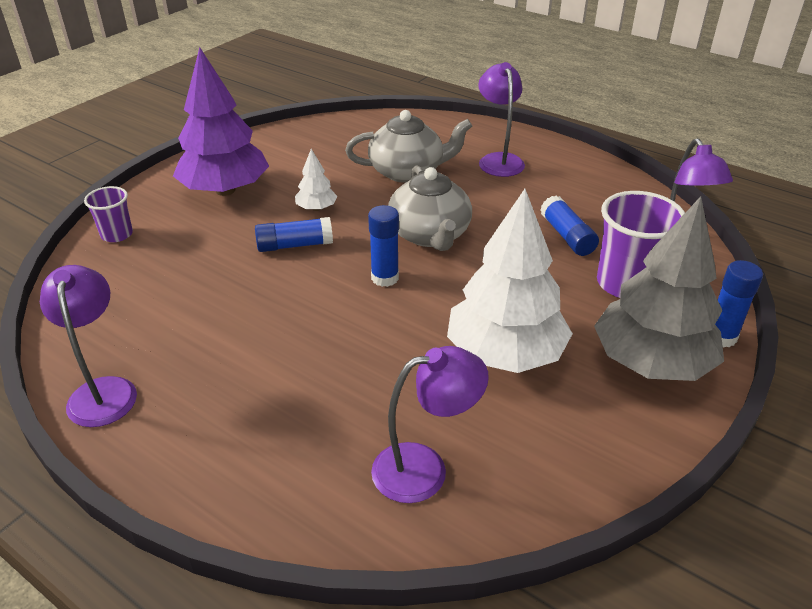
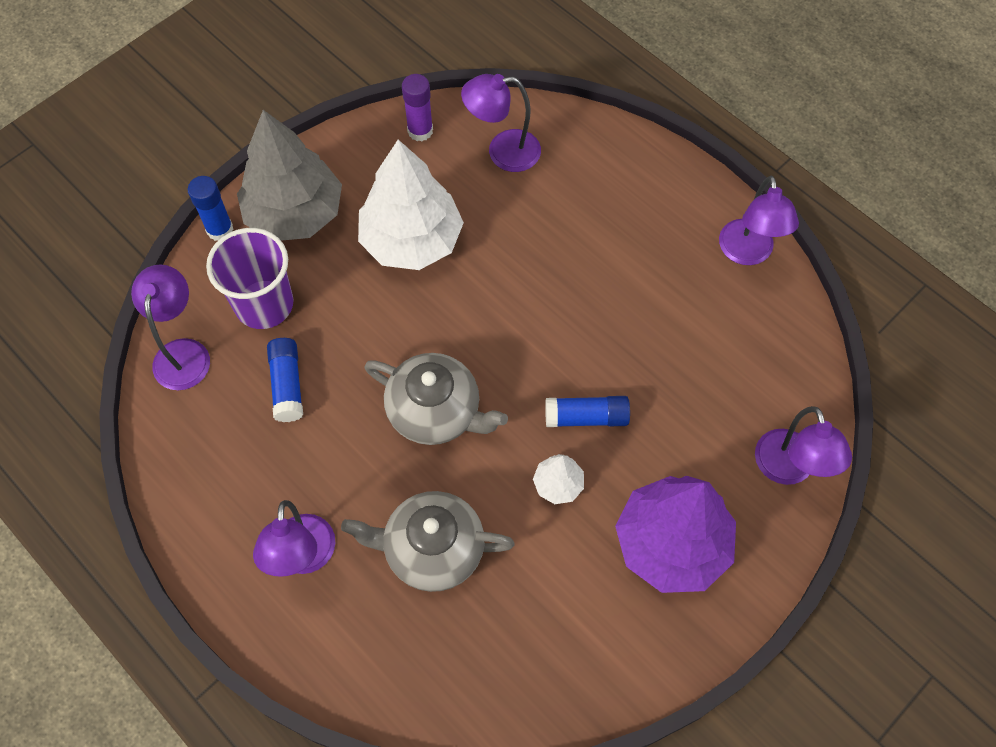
camera: 170 degrees left, 25 degrees up
purple cup [84,186,133,242] -> purple lamp [755,406,852,485]
blue glue stick [368,205,399,287] -> none
grey teapot [388,165,472,251] -> grey teapot turned 120 degrees clockwise [364,353,508,445]
none -> purple glue stick [402,74,433,141]

